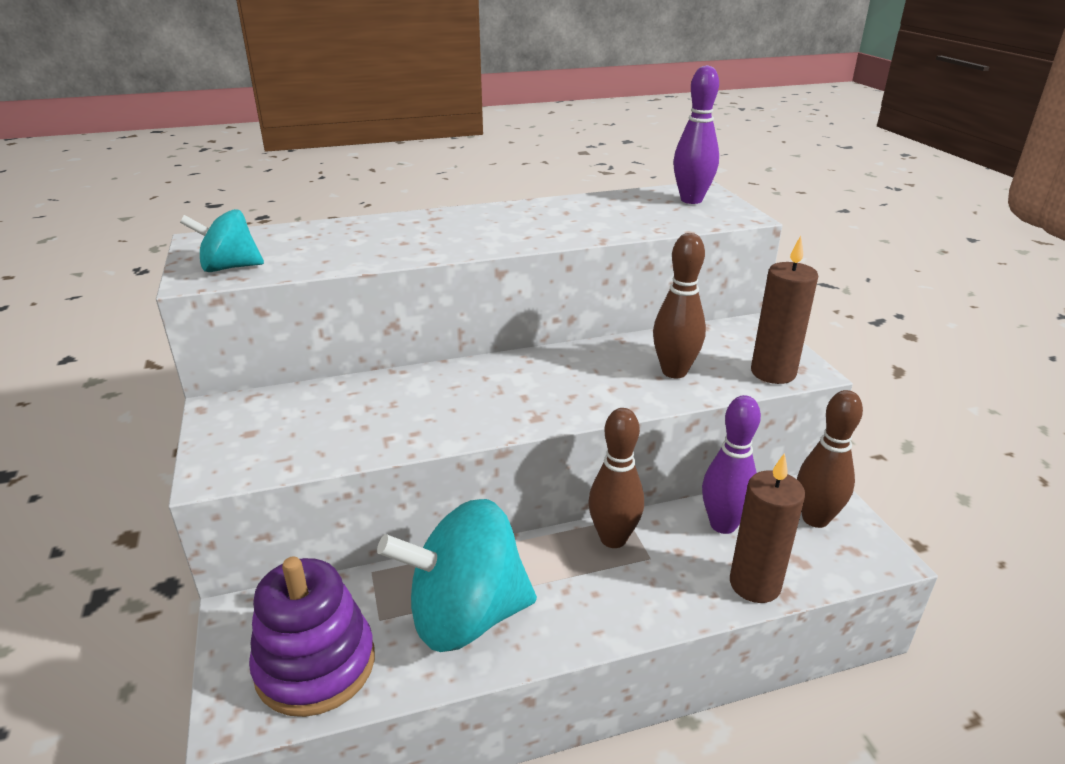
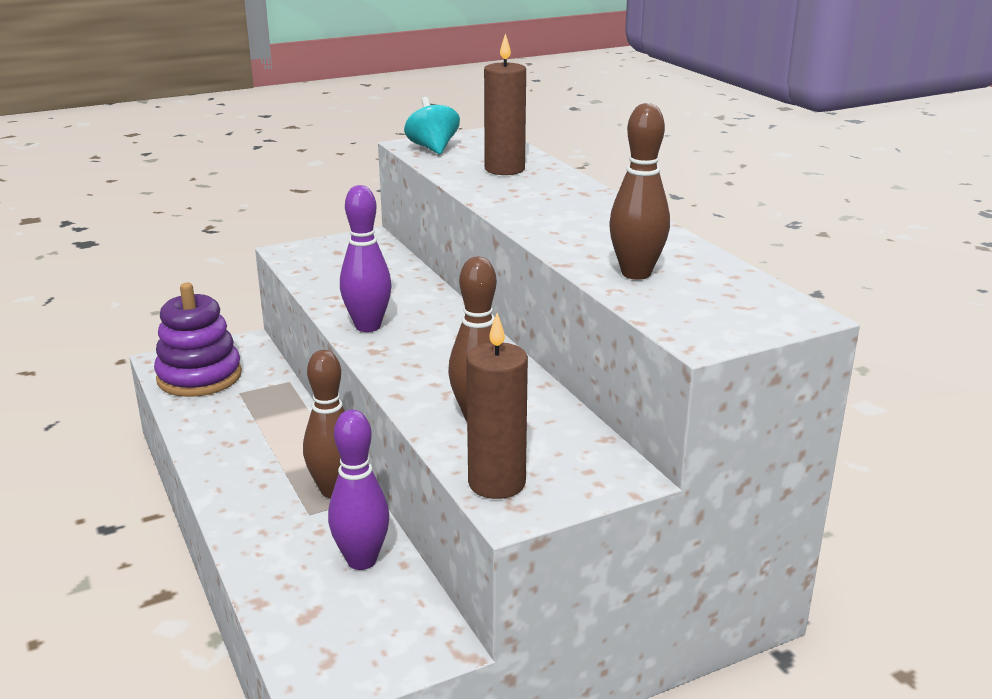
camera: 80 degrees right, 5 degrees down
turquoise spinning top [377,499,537,652] -> none
purple bowling pin [673,65,719,204] -> purple bowling pin moved to [340,185,391,332]
brown candle [730,453,805,603] -> brown candle moved to [484,33,526,175]
brown bowling pin [797,390,863,528] -> brown bowling pin moved to [609,103,670,280]

